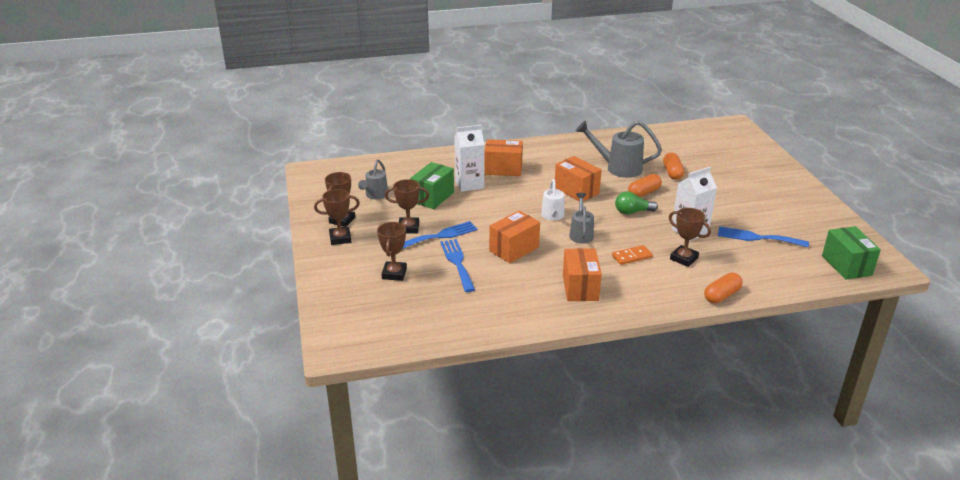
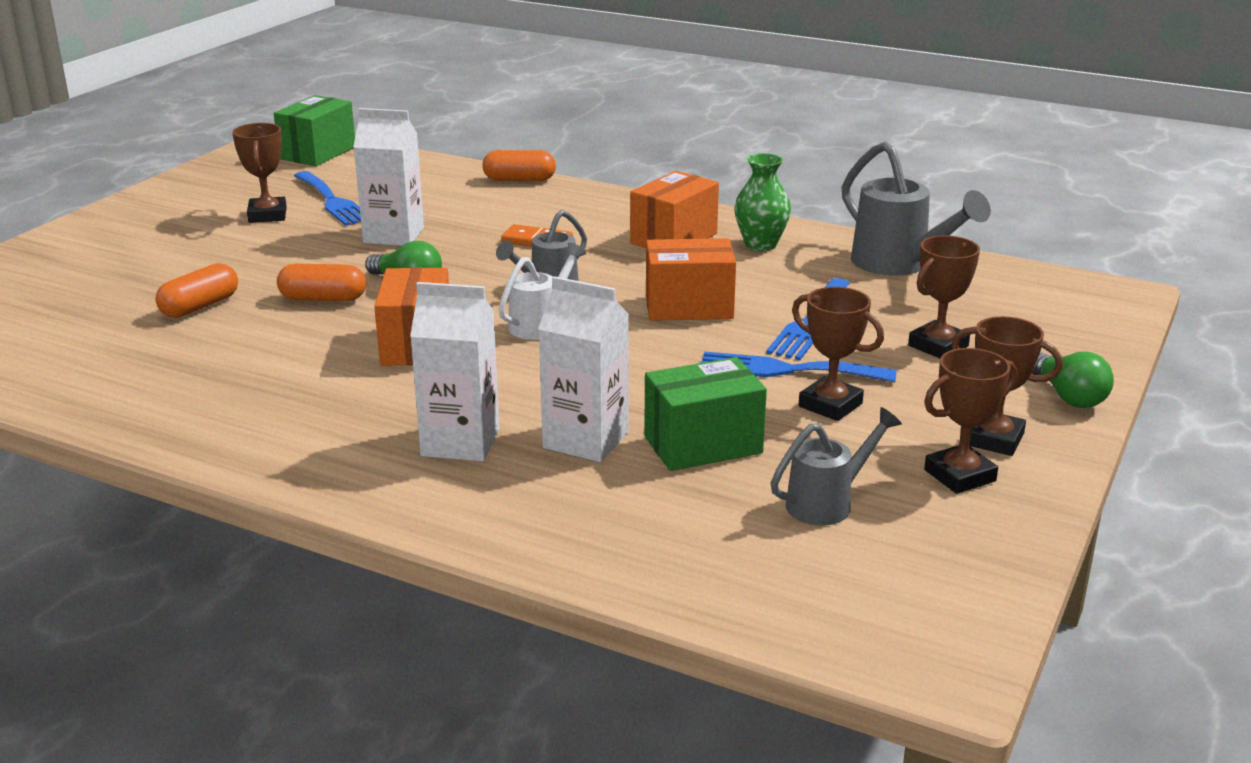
camera: 140 degrees left, 5 degrees down
orange box [484,139,523,176] -> white carton [410,282,499,461]
grey watering can [576,120,662,178] -> grey watering can moved to [841,141,991,276]
brown trophy [669,208,711,267] -> brown trophy moved to [232,123,287,223]
none -> green vase [734,153,791,251]
none -> green light bulb [1032,351,1114,408]

